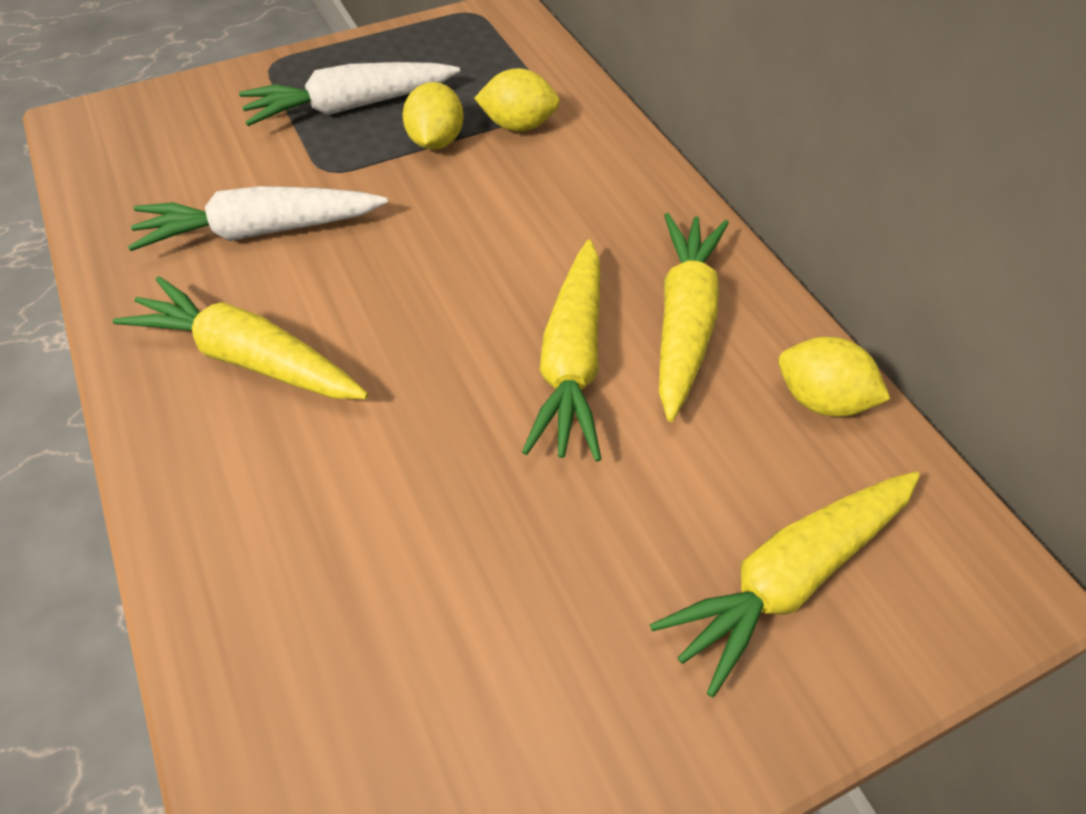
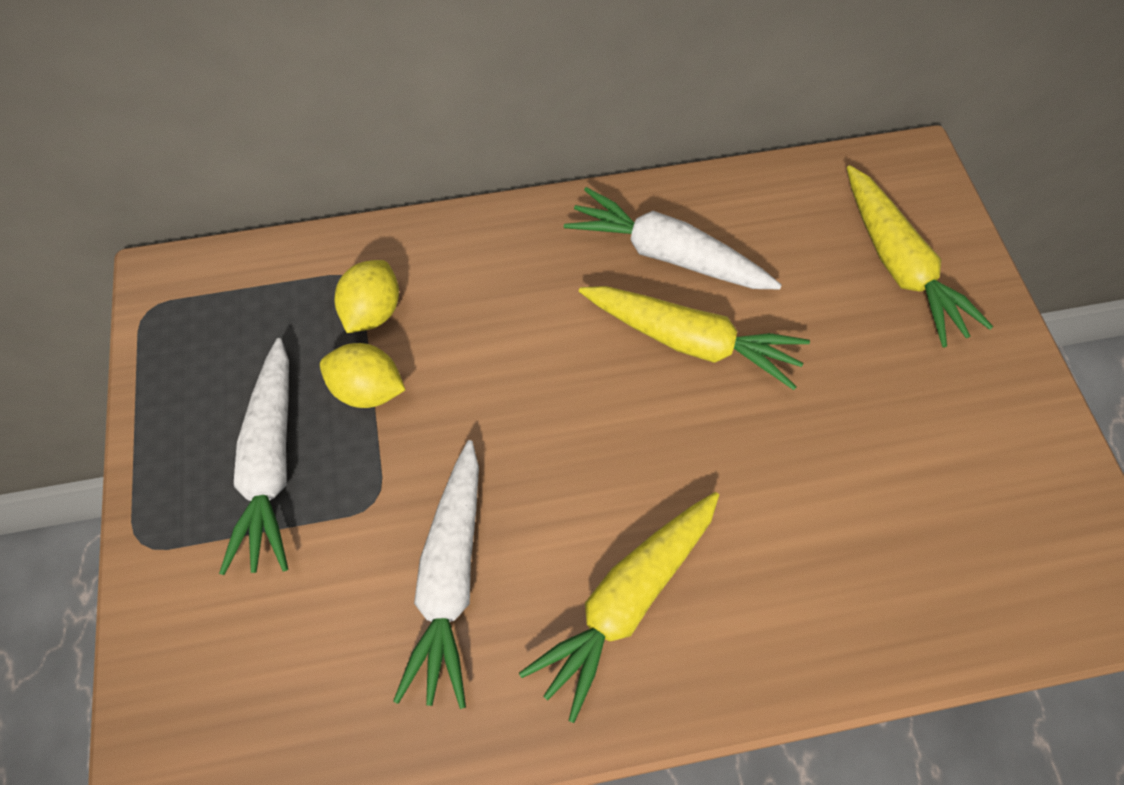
camera: 75 degrees left, 10 degrees up
yellow carrot [659,213,729,422] -> white carrot [564,187,782,289]
yellow lemon [779,337,890,417] -> none

